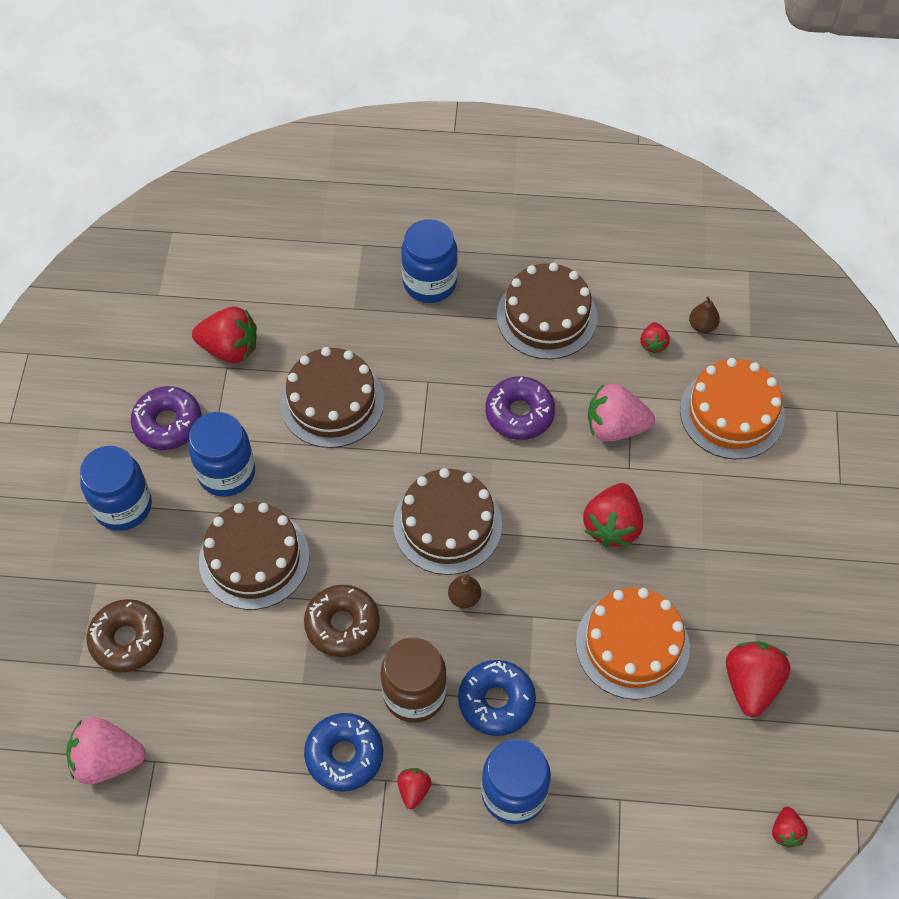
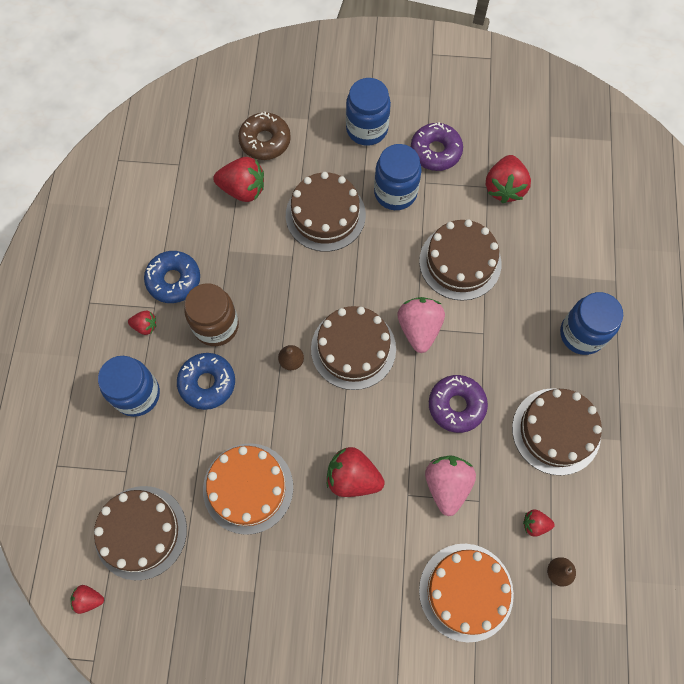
camera: 90 degrees right, 10 degrees up
pink strawberry [66,717,146,784] -> pink strawberry moved to [398,297,445,353]
brown donut [304,585,380,657] -> none
red strawberry [726,641,791,717] -> red strawberry moved to [213,157,264,202]
none -> brown cake [94,486,187,580]

